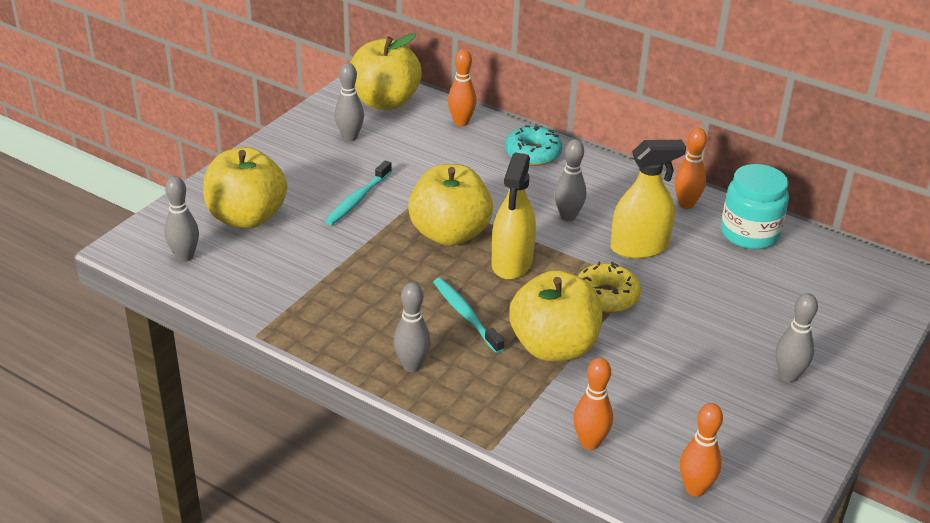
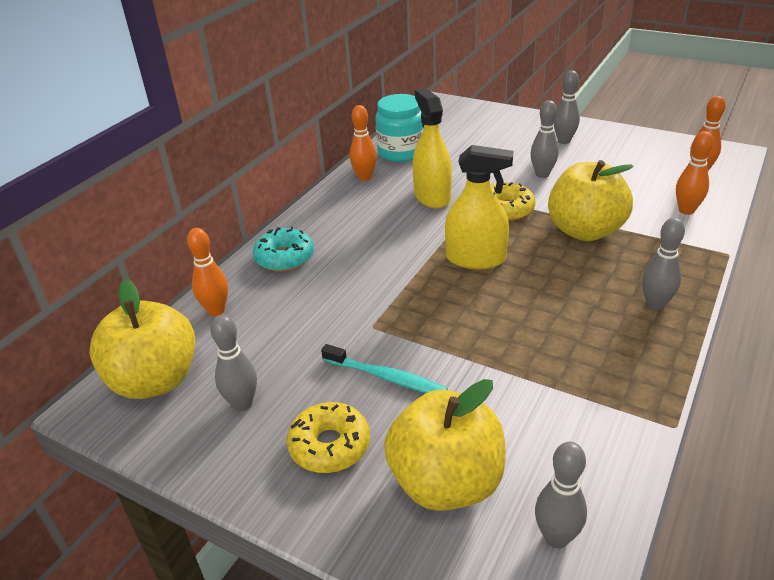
camera: 90 degrees left, 0 degrees up
yellow apple [408,164,493,246] -> none
turquoise toothbrush [434,278,504,353] -> none
grey bowling pin [555,139,586,221] -> grey bowling pin moved to [530,100,559,178]
none -> yellow donut [287,402,370,473]

